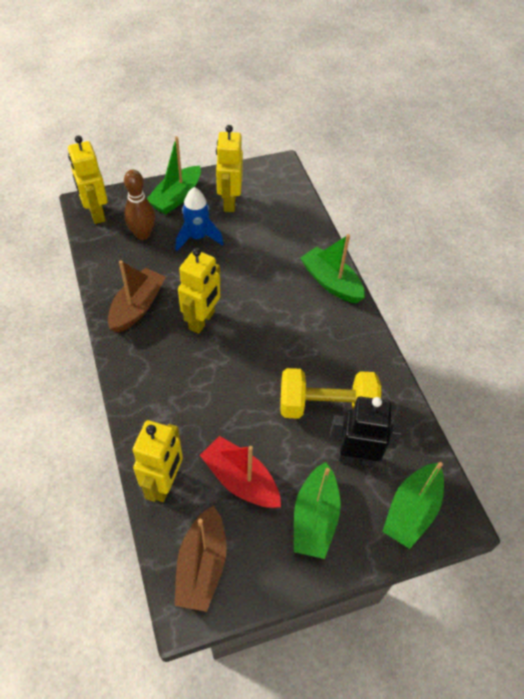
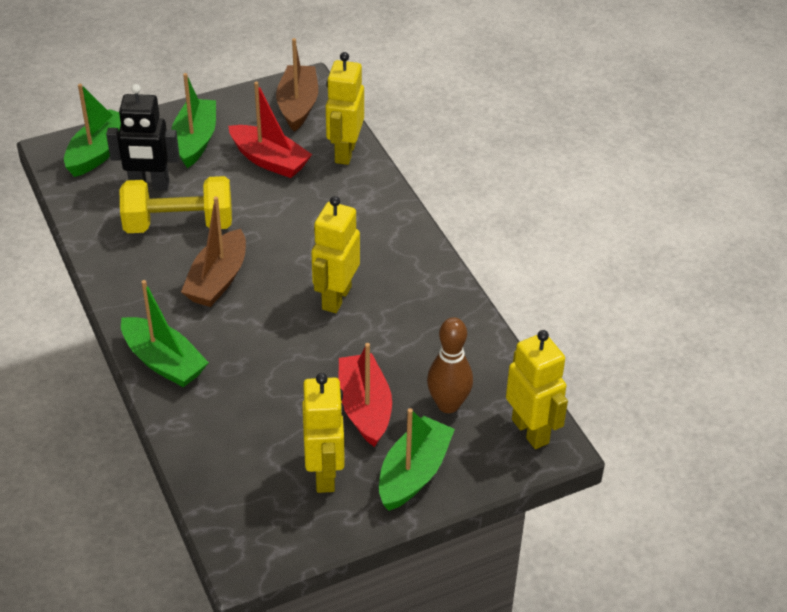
camera: 175 degrees right, 10 degrees down
brown boat [108,260,166,333] -> brown boat moved to [181,196,246,307]
blue rocket [175,187,223,251] -> red boat [338,343,392,447]

